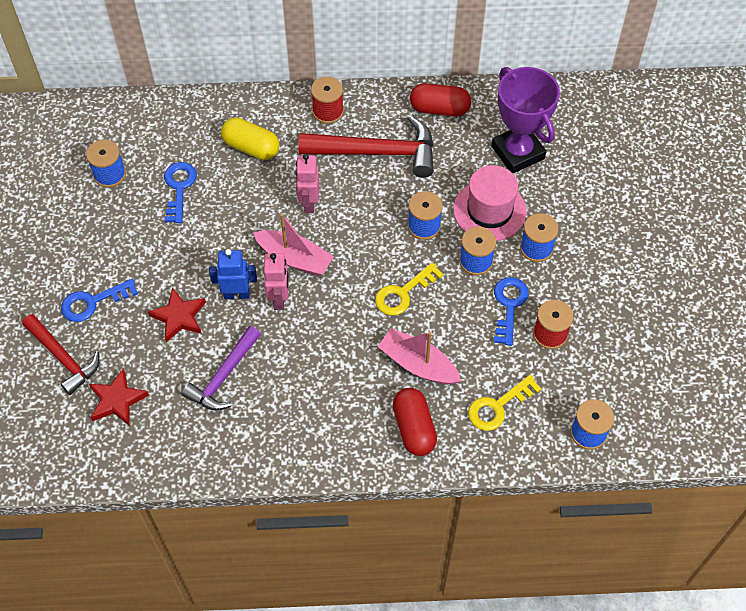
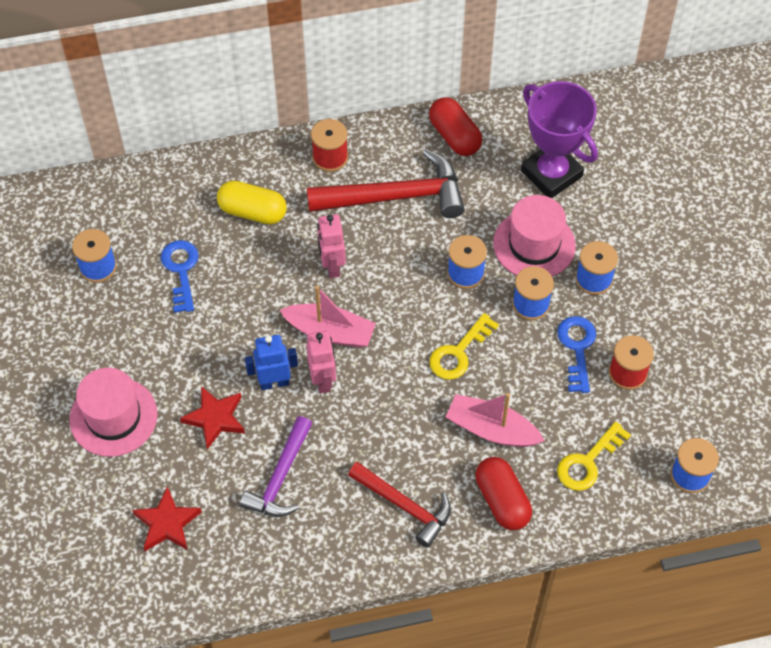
camera: 10 degrees left, 0 degrees up
red hammer [22,314,100,395] -> red hammer moved to [348,462,451,548]
blue key [61,279,138,322] -> pink hat [70,368,157,457]
red capsule [410,83,471,116] -> red capsule turned 60 degrees clockwise [429,97,482,156]

